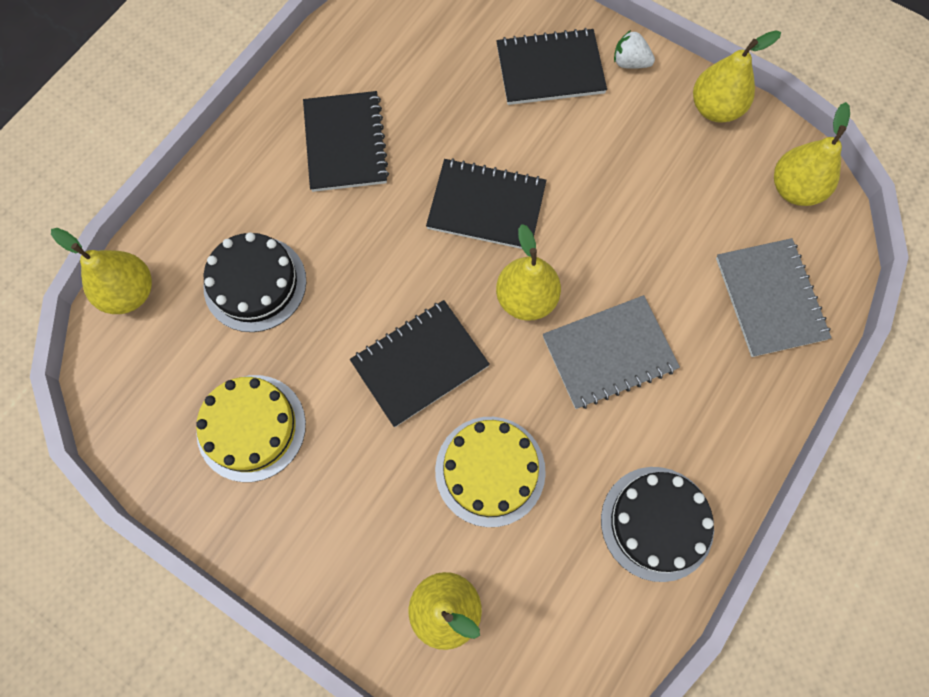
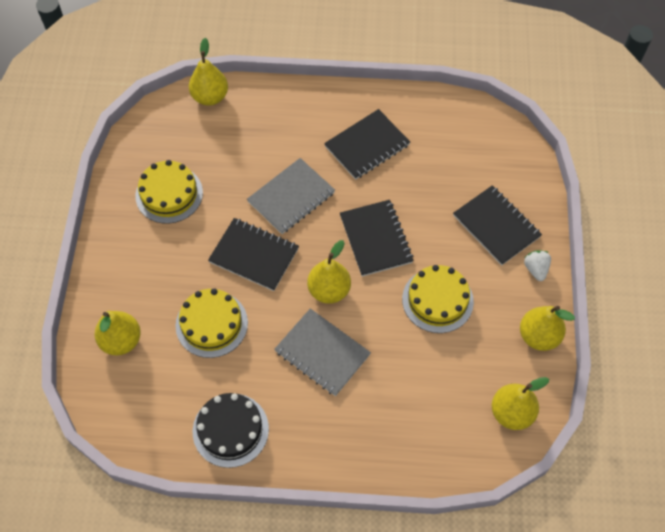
camera: 60 degrees right, 10 degrees down
black cake [204,232,307,332] -> none
grey notebook [716,238,832,357] -> grey notebook moved to [247,158,335,234]
none -> yellow cake [402,265,474,333]

